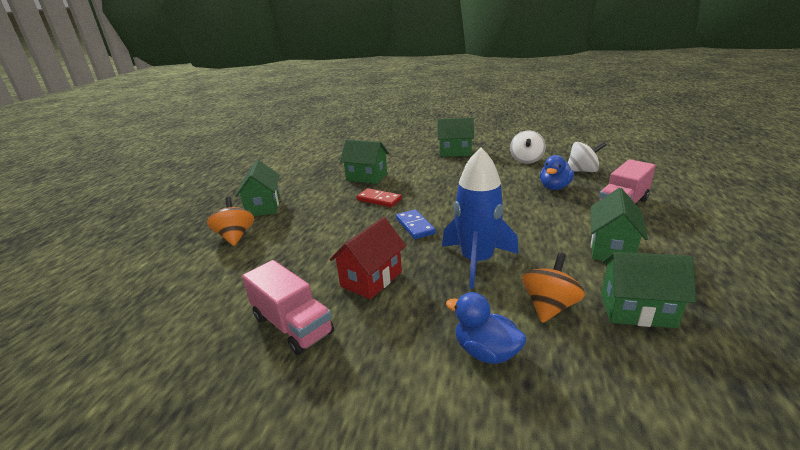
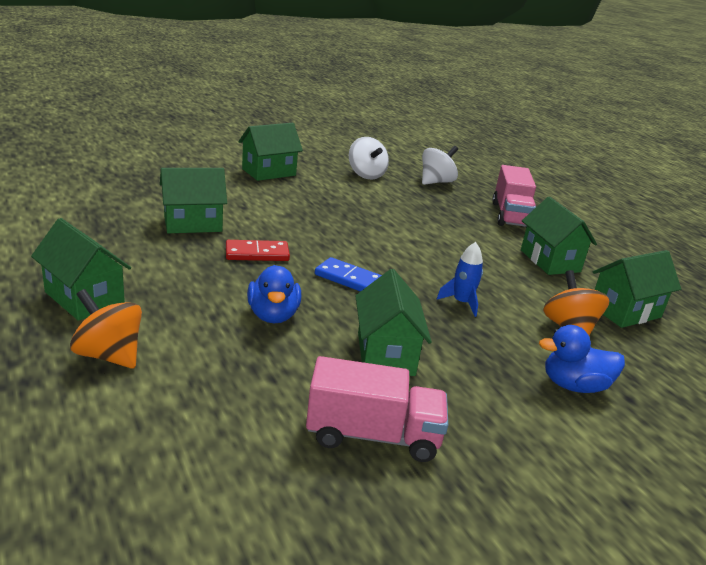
camera: 45 degrees left, 0 degrees up
red house [330,217,406,299] -> green house [355,269,432,376]
blue rocket [442,147,518,289] -> blue rocket [436,242,483,317], size x0.48
blue duck [540,155,574,190] -> blue duck moved to [247,265,301,323]

